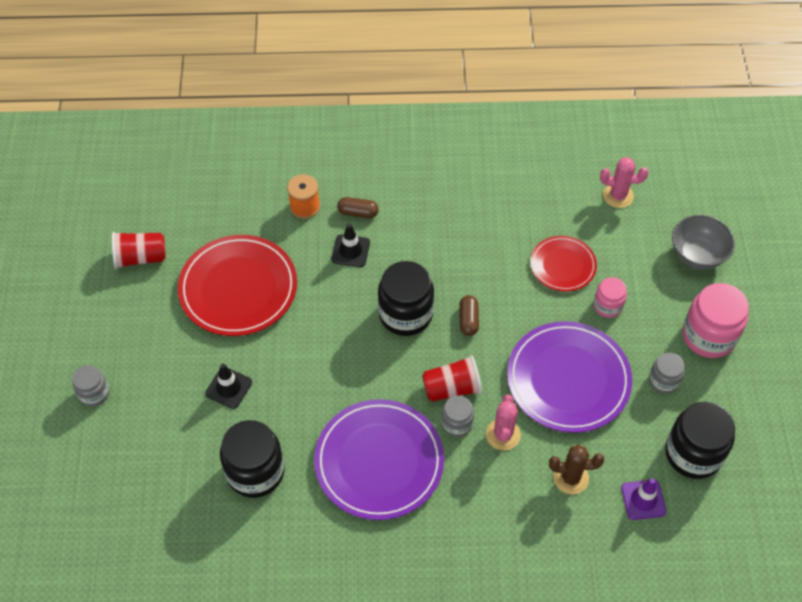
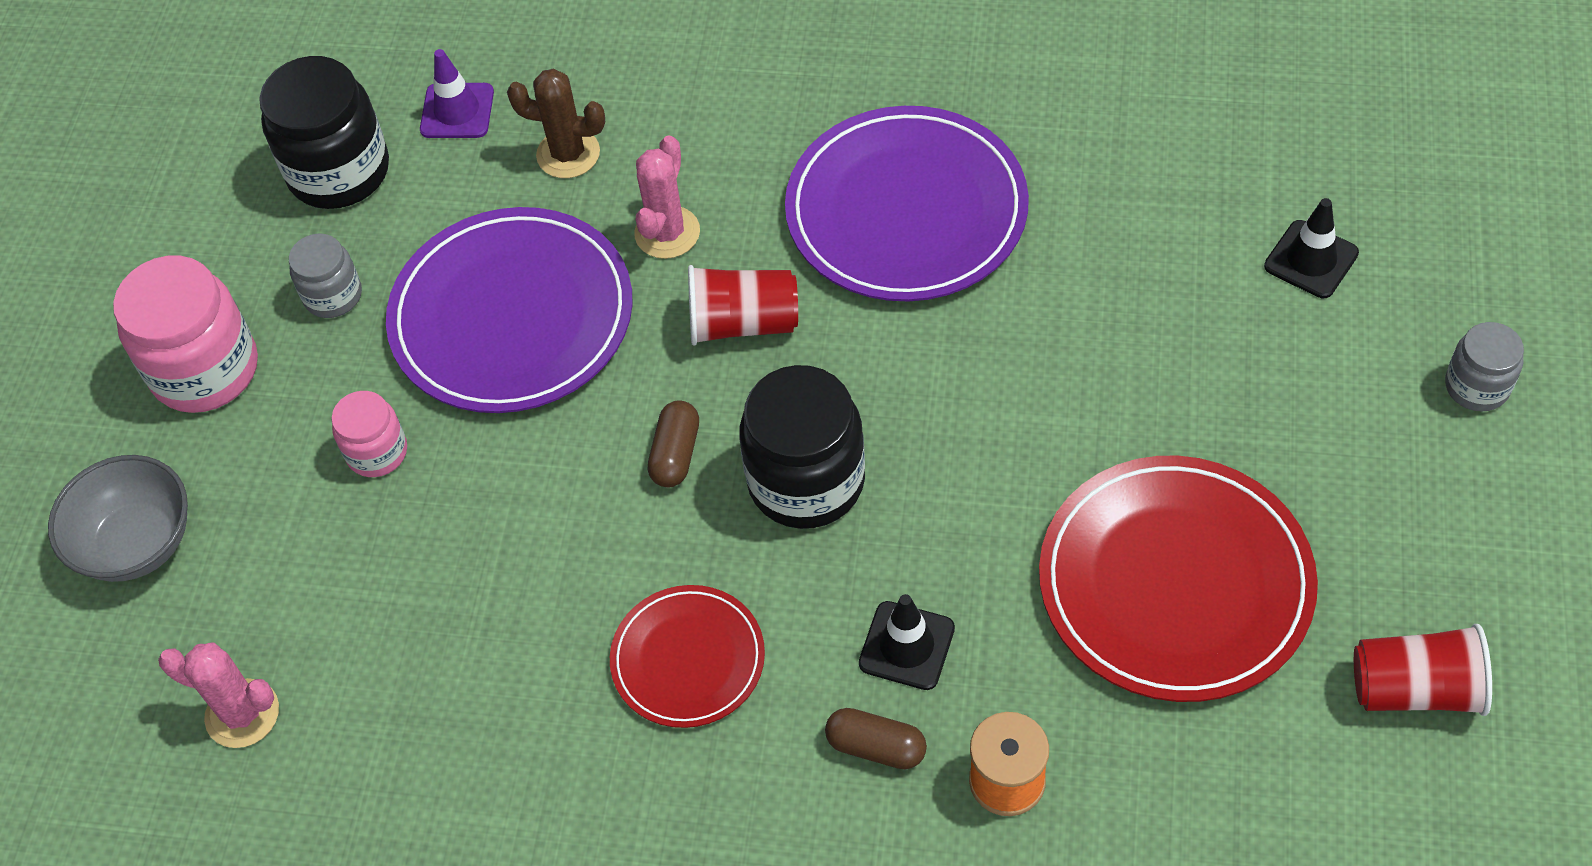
camera: 165 degrees left, 0 degrees up
black traffic cone [205,364,252,409] -> black traffic cone moved to [1264,198,1359,298]
black jar [220,420,285,498] -> none
grey jar [441,396,474,437] -> none
red plate [530,236,597,292] -> red plate moved to [610,585,765,728]

